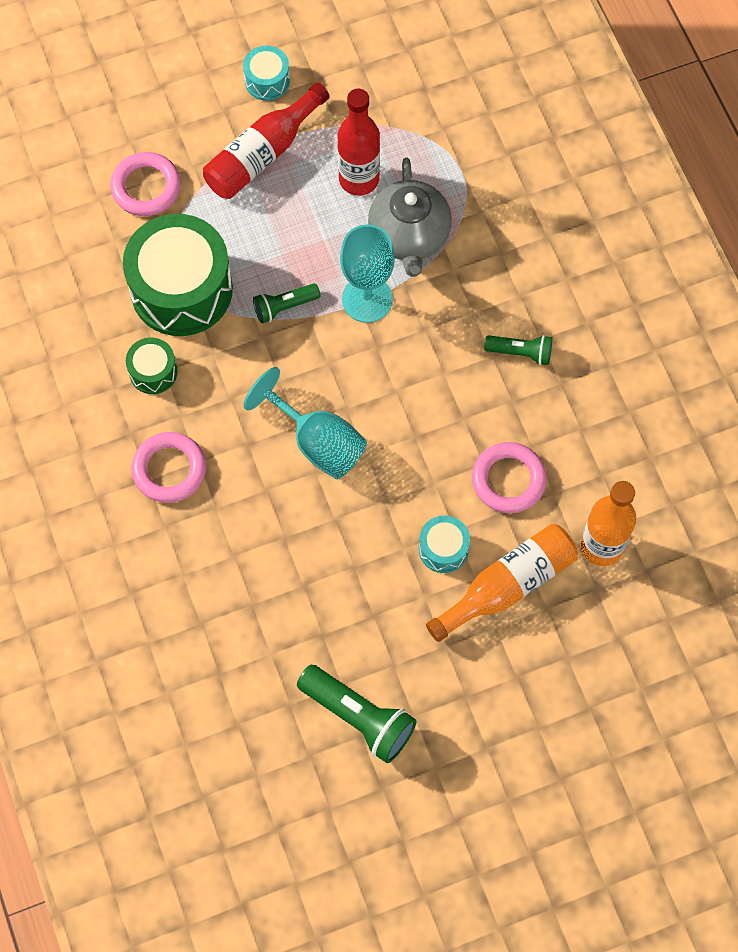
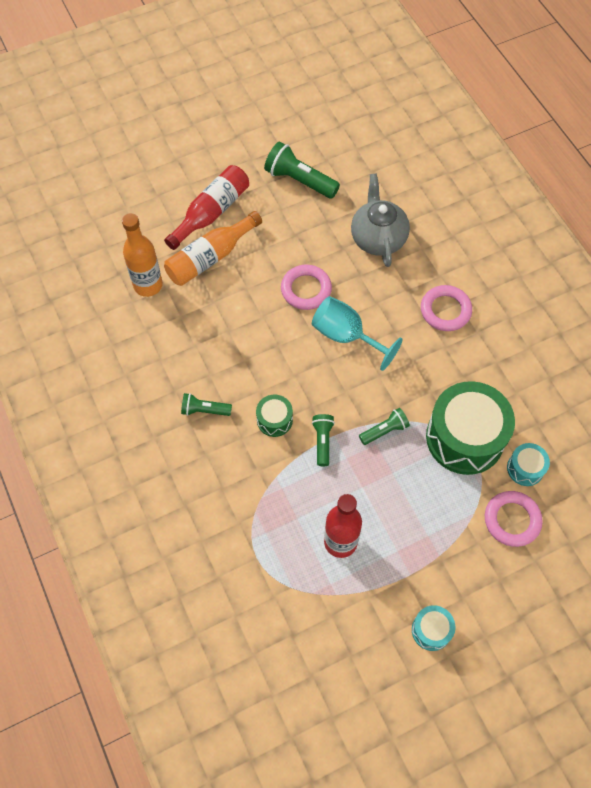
camera: 175 degrees right, 5 degrees down
green drum [126,338,178,394] -> green drum moved to [256,395,293,437]
red bottle [203,83,330,199] -> red bottle moved to [164,165,249,250]
turquoise goblet [340,224,395,323] -> green flashlight [312,414,335,466]
grey teapot [368,158,452,277] -> grey teapot moved to [351,173,410,267]
turquoise drum [419,516,470,573] -> turquoise drum moved to [507,443,550,486]
pink ring [472,442,547,513] -> pink ring moved to [281,265,332,310]

